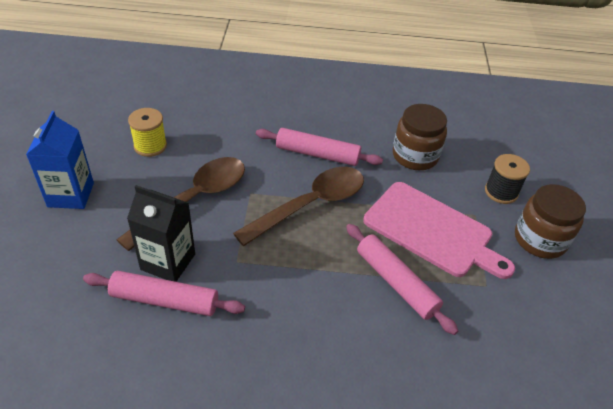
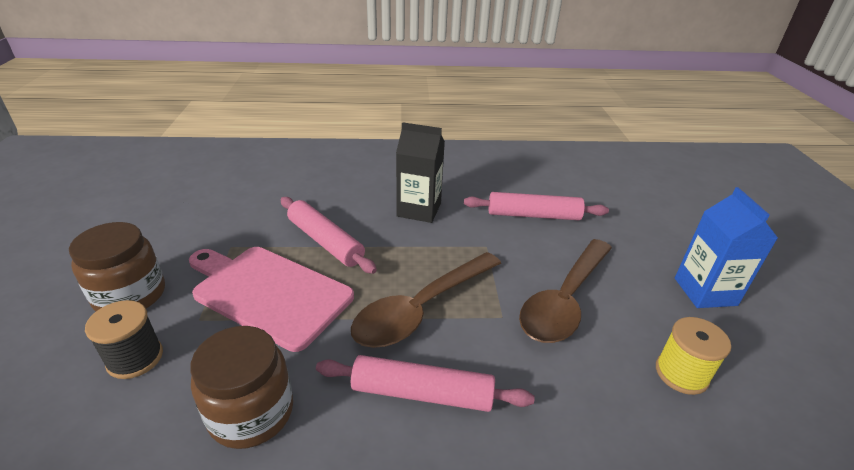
camera: 175 degrees right, 10 degrees down
black carton [127,185,195,282] -> black carton moved to [396,122,445,223]

